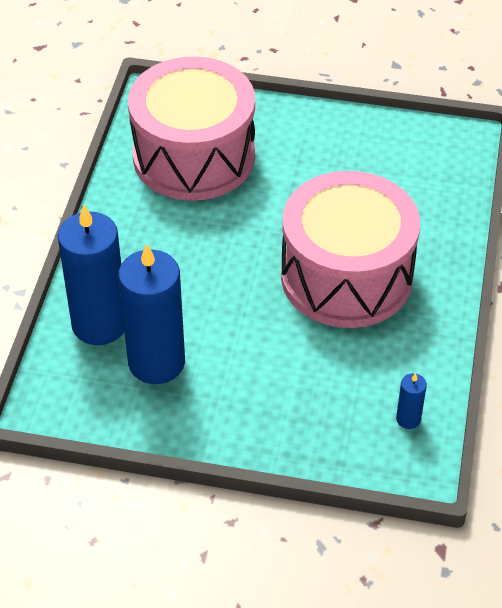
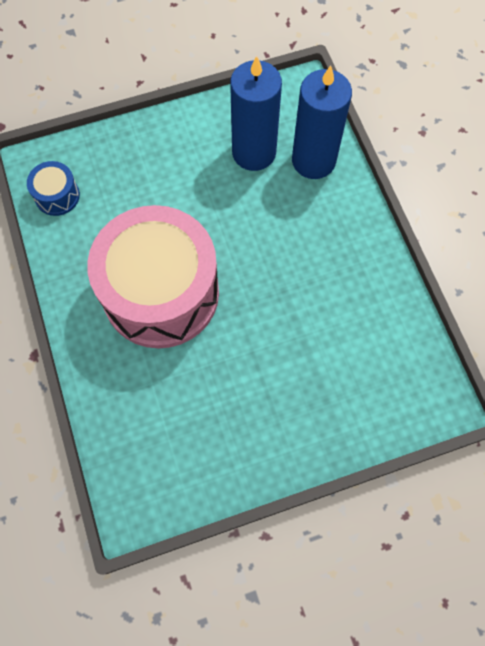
camera: 150 degrees right, 20 degrees up
pink drum [128,57,255,201] -> none
blue candle [396,373,427,429] -> blue drum [27,161,80,216]

